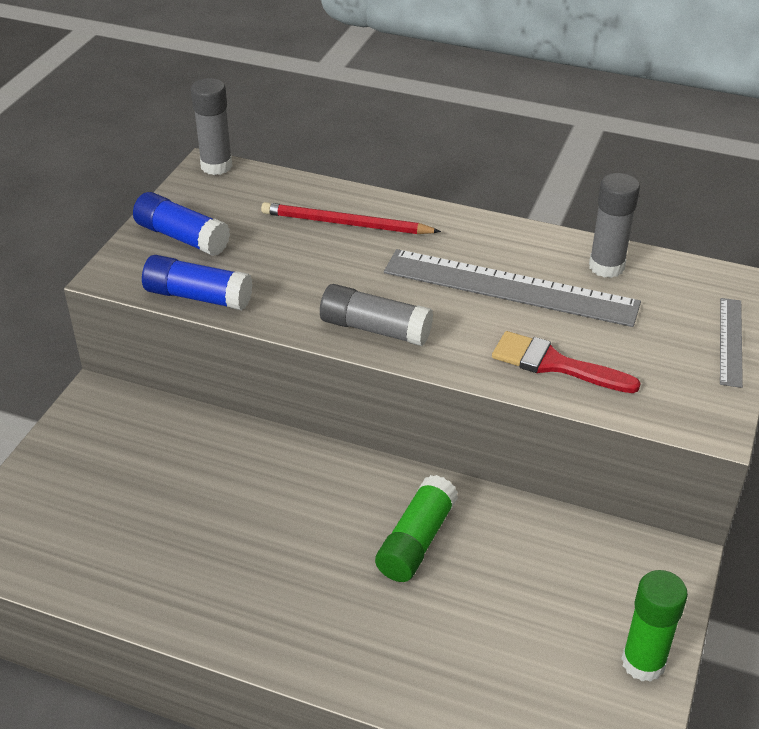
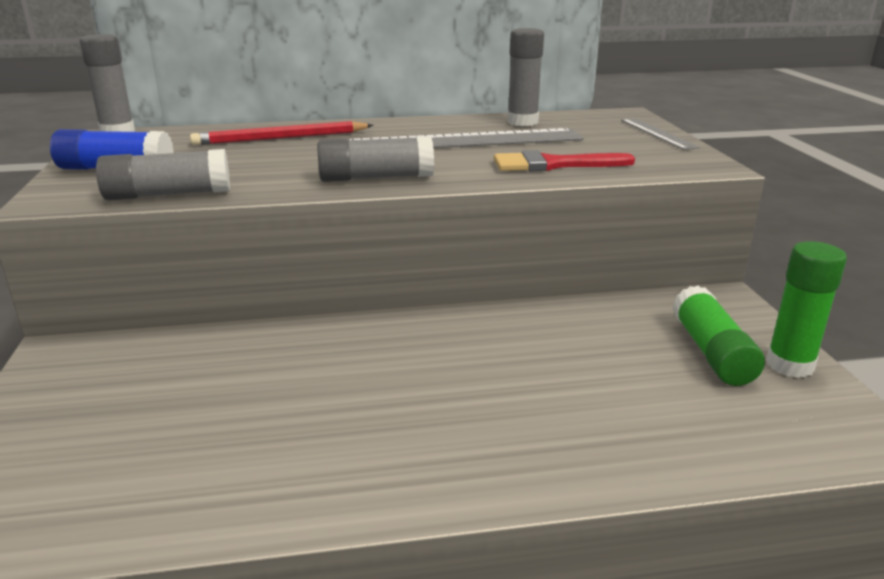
camera: 30 degrees left, 15 degrees down
blue glue stick [142,255,253,310] -> grey glue stick [96,149,230,200]
green glue stick [375,475,458,582] -> green glue stick moved to [672,285,765,386]

